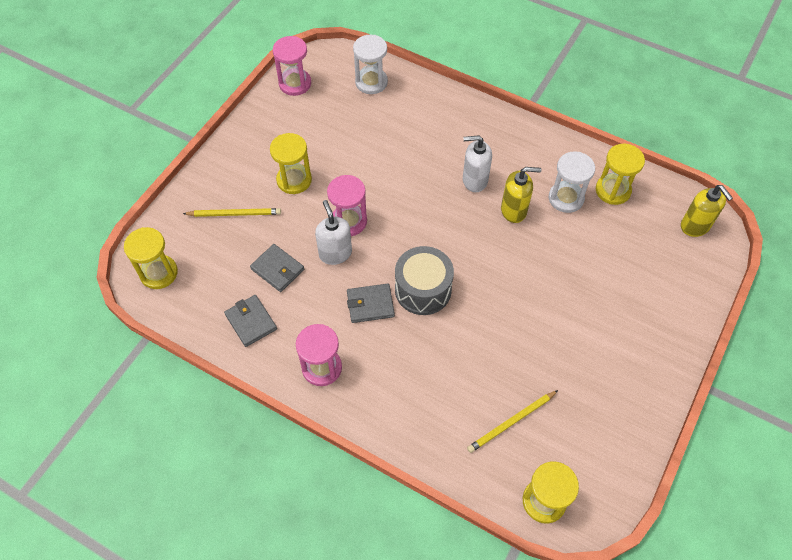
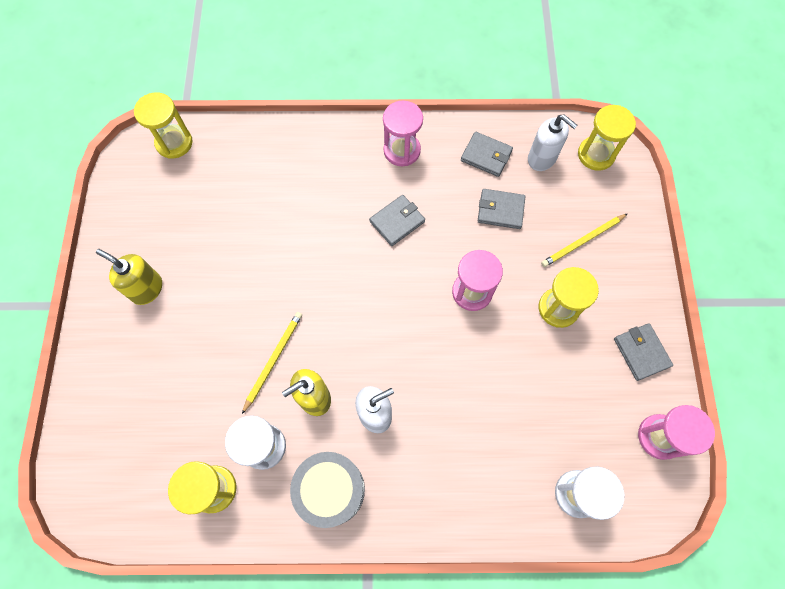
camera: 150 degrees right, 10 degrees up
white soap dispenser [315,200,352,265] -> white soap dispenser moved to [528,114,578,171]
grey drum [395,246,454,315] -> grey drum moved to [290,452,365,528]
yellow pencil [467,390,558,453] -> yellow pencil moved to [242,312,302,414]
yellow soap dispenser [681,185,733,237] -> yellow soap dispenser moved to [96,249,162,305]
none -> grey wallet [614,323,673,381]

